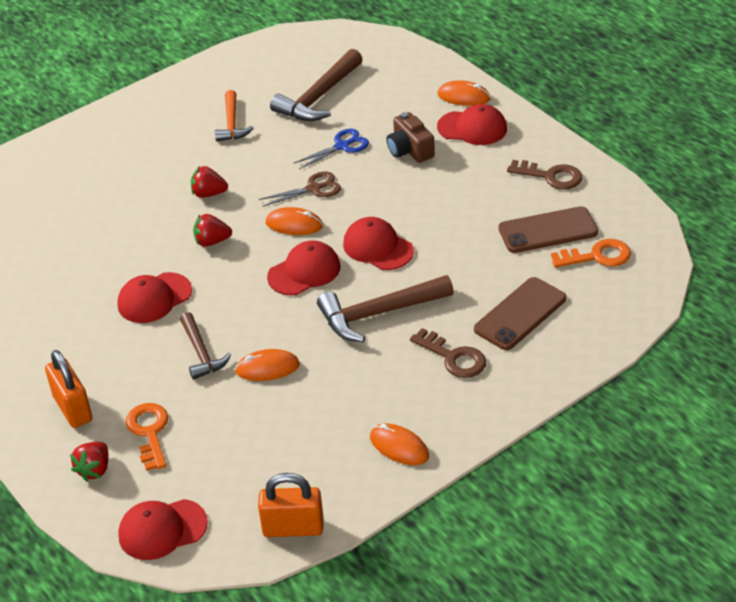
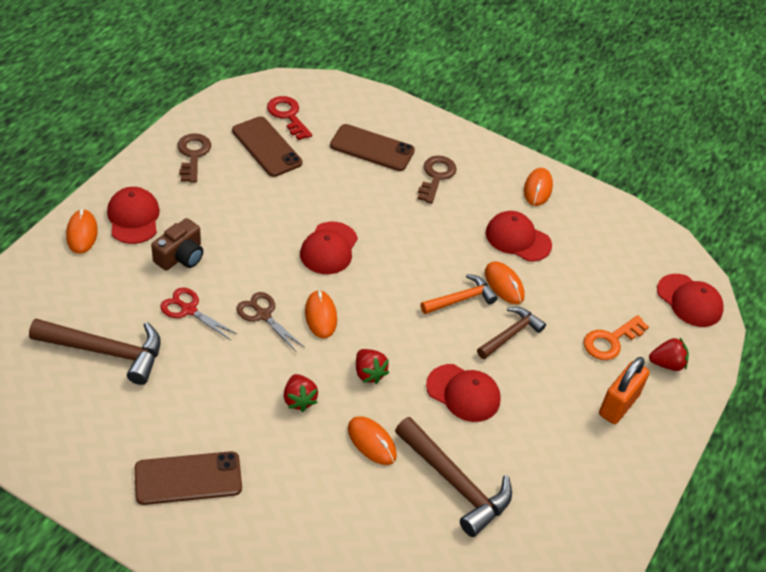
camera: 120 degrees left, 5 degrees up
orange hammer [215,90,254,141] -> orange hammer moved to [421,274,498,314]
orange padlock [258,473,324,537] -> none
red cap [267,241,341,295] -> red cap moved to [486,211,552,261]
blue scissors [294,129,369,169] -> red scissors [160,288,237,340]
brown hammer [317,275,454,342] -> brown hammer moved to [395,417,512,537]
orange key [551,239,631,268] -> red key [267,96,312,140]
none -> brown phone [135,451,242,505]
none -> orange mouse [348,417,397,465]

